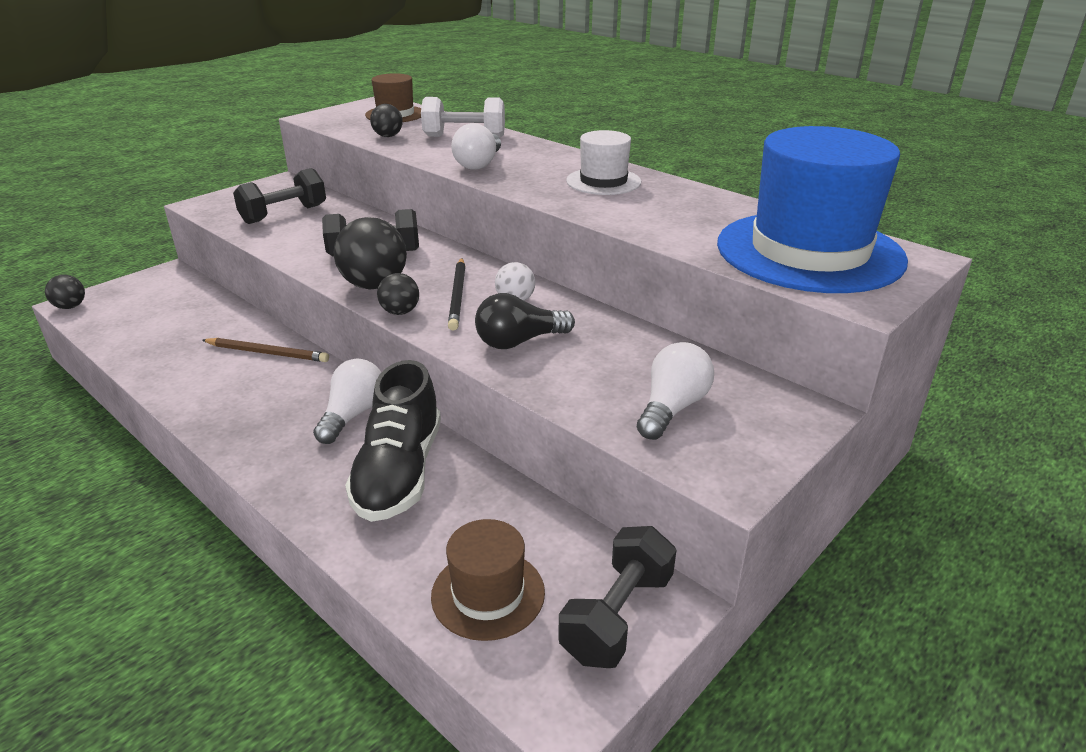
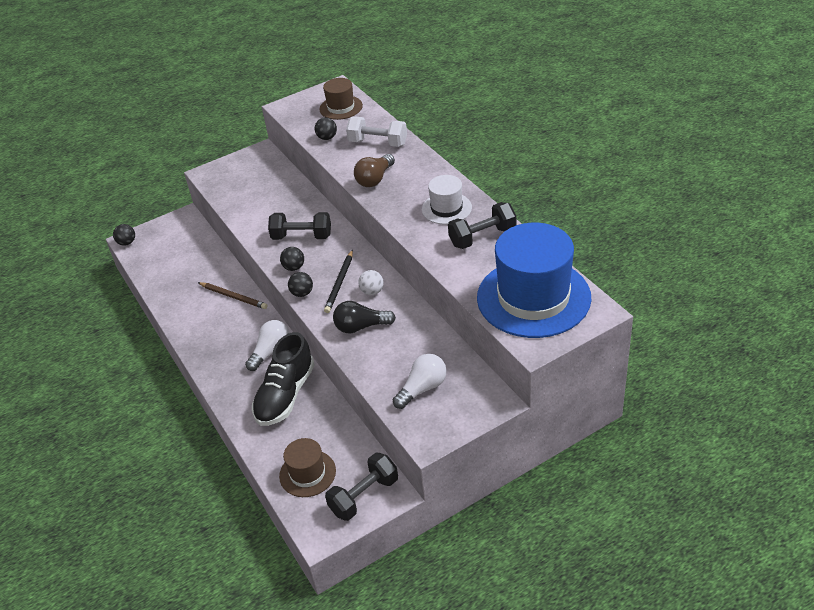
camera: 20 degrees right, 10 degrees up
black dumbbell [233,168,326,224] -> black dumbbell moved to [448,202,516,249]
black ball [334,217,407,289] -> black ball [280,247,304,271], size x0.56
white light bulb [451,123,501,170] -> brown light bulb [354,154,395,187]

